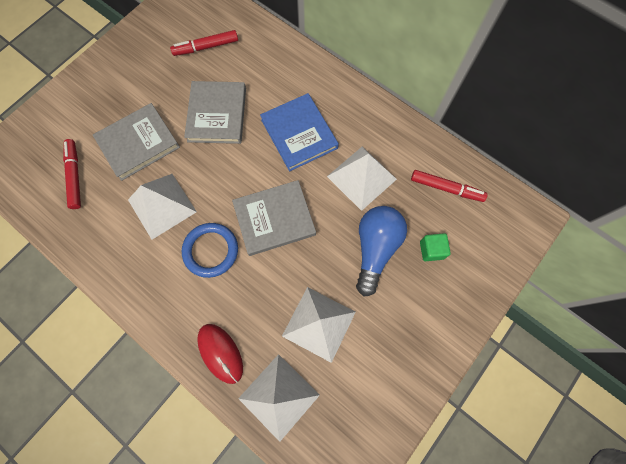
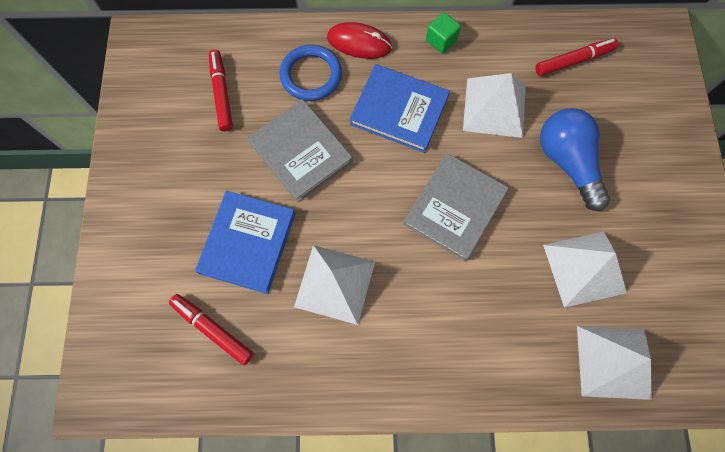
camera: 40 degrees left, 0 degrees up
grey book [93,103,180,181] -> blue book [195,191,296,294]
red marker [170,30,238,56] -> red marker turned 135 degrees clockwise [209,49,233,131]
blue ring [182,223,238,278] -> blue ring moved to [280,45,342,101]
red mouse [197,324,243,384] -> red mouse moved to [327,22,392,59]
green cube [420,233,451,261] -> green cube moved to [426,12,461,53]

